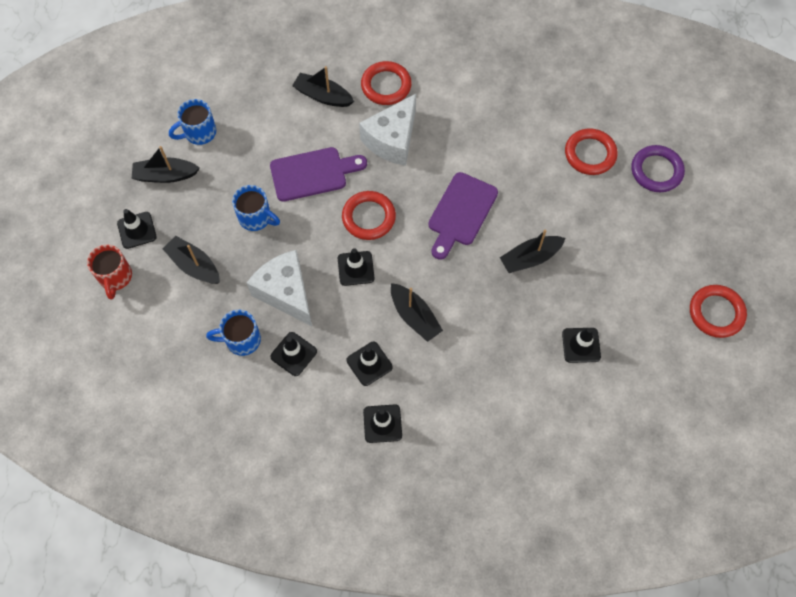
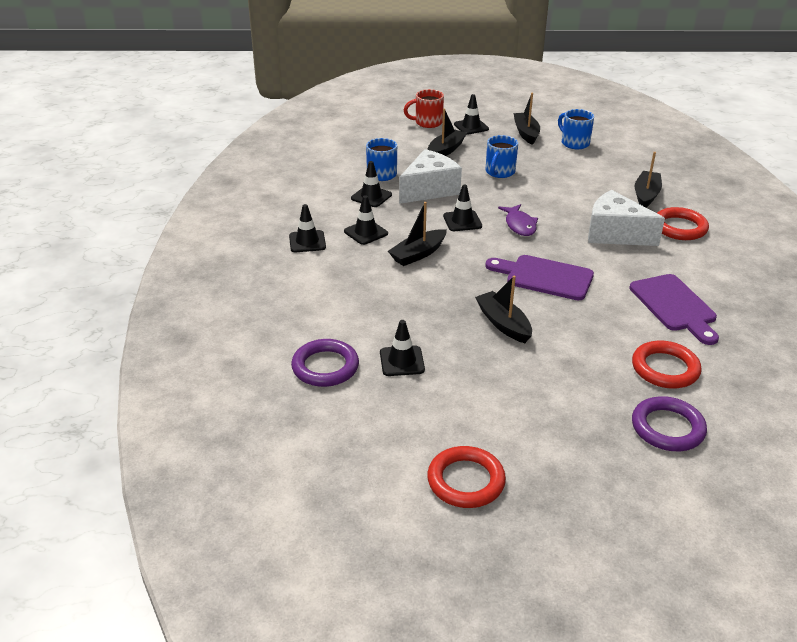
camera: 85 degrees right, 30 degrees down
purple cutting board [270,147,367,202] -> purple cutting board moved to [629,274,719,345]
red ring [342,191,396,240] -> purple fish [498,204,538,236]
none -> purple ring [291,339,359,387]

